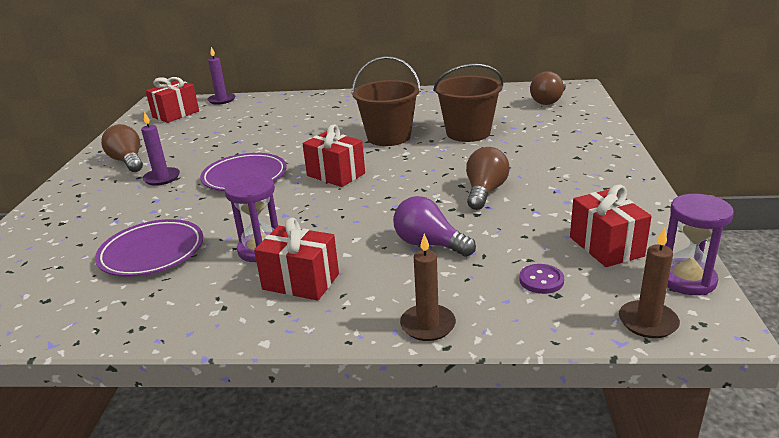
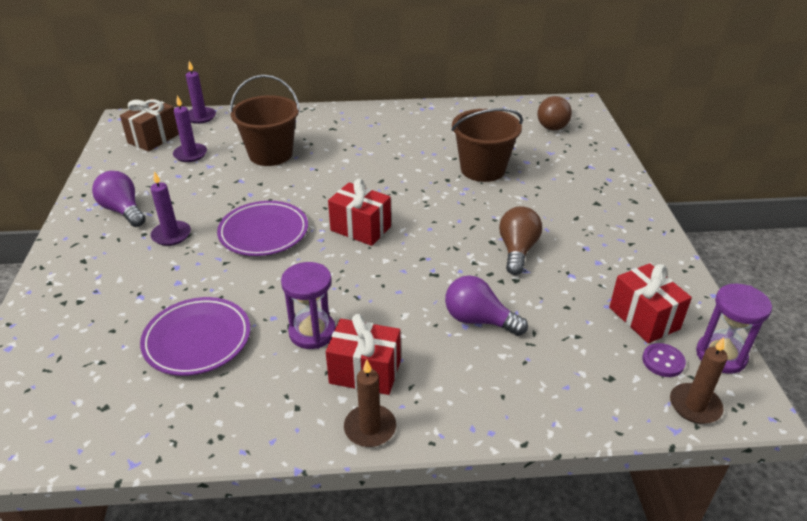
camera: 10 degrees left, 10 degrees up
brown light bulb [101,124,143,172] -> purple light bulb [92,171,146,227]
red gift [146,77,199,123] -> brown gift [120,99,179,152]
brown bucket [351,56,421,146] -> brown bucket moved to [230,75,300,166]
brown candle [400,234,456,341] -> brown candle moved to [344,360,396,447]
purple button [519,264,564,294] -> purple button moved to [642,343,686,377]
none -> purple candle [173,95,207,162]

